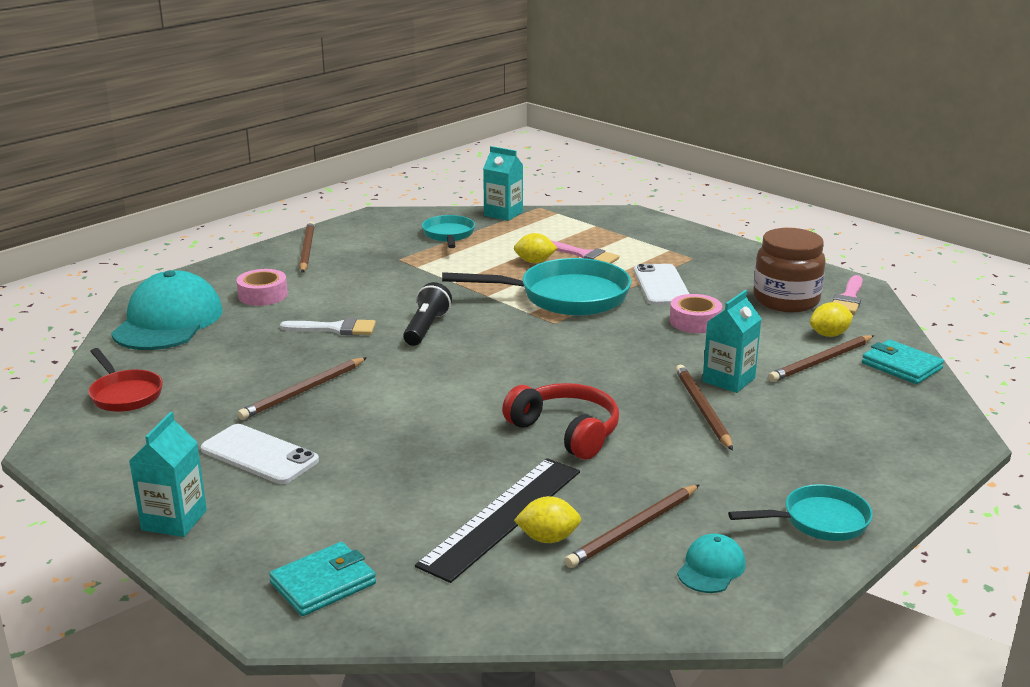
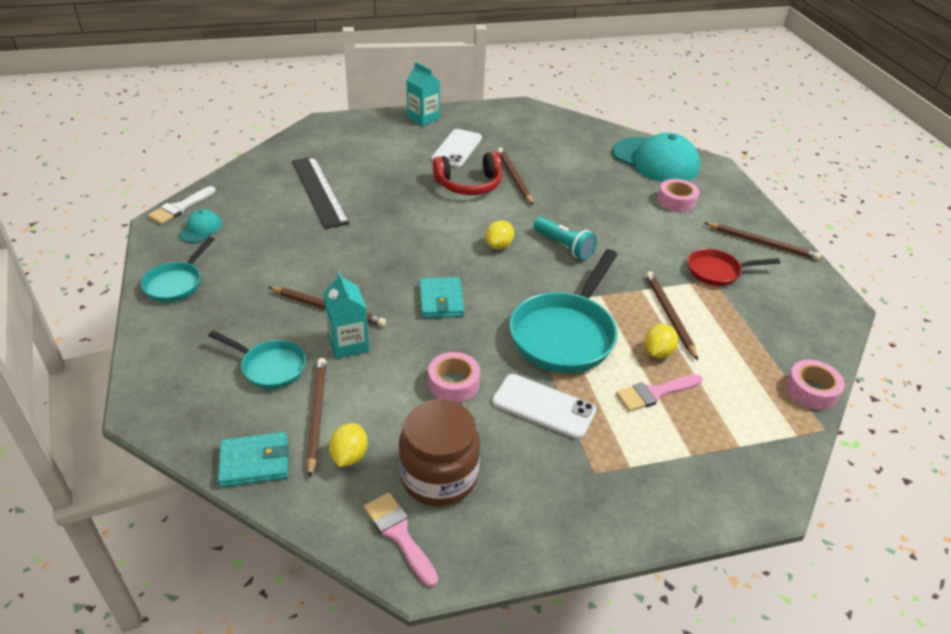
camera: 120 degrees right, 15 degrees up
red pan [88,348,163,412] -> red pan moved to [688,249,780,286]
white phone [201,424,319,484] -> white phone turned 45 degrees counterclockwise [431,129,482,167]
turquoise wallet [269,542,376,616] -> turquoise wallet moved to [419,277,464,318]
white brush [280,318,376,335] -> white brush moved to [148,186,216,224]
black flashlight [403,282,452,346] -> turquoise flashlight [534,217,597,260]
turquoise pan [422,215,475,248] -> turquoise pan moved to [209,331,306,389]
turquoise carton [483,146,523,221] -> pink tape [786,360,845,410]
red headphones [502,383,619,459] -> red headphones moved to [433,152,502,195]
yellow lemon [514,496,581,543] -> yellow lemon moved to [485,220,514,249]
brown pencil [565,484,700,568] -> brown pencil moved to [646,271,698,360]
turquoise cap [677,534,746,593] -> turquoise cap turned 135 degrees counterclockwise [179,209,222,243]

